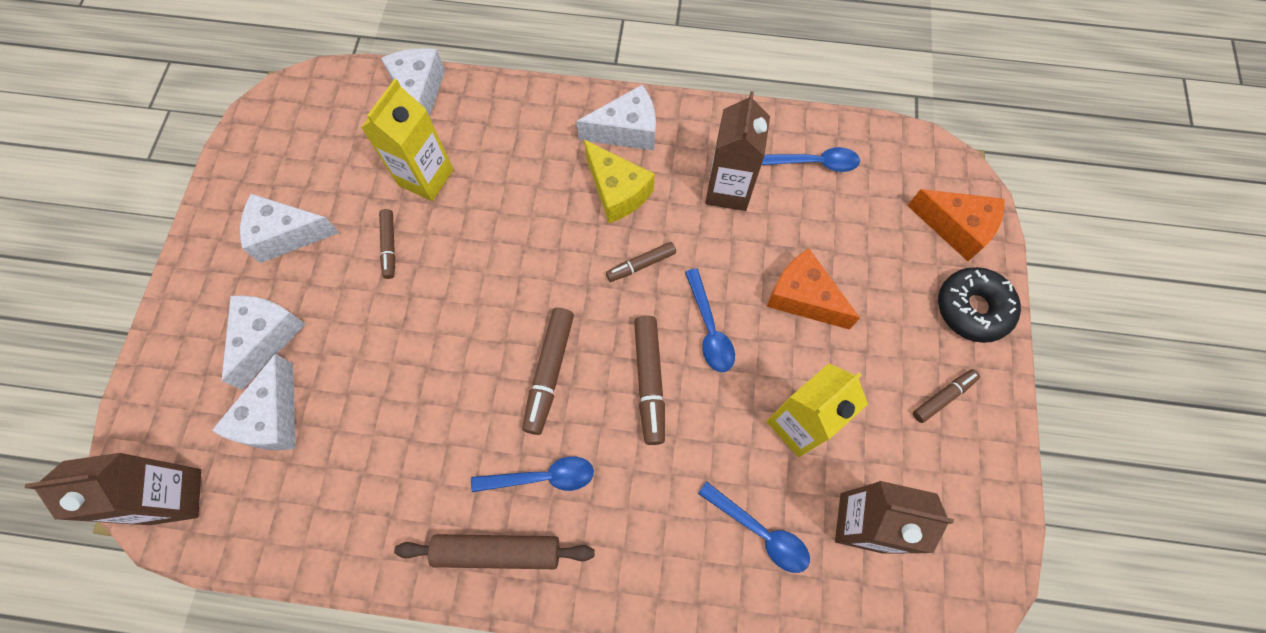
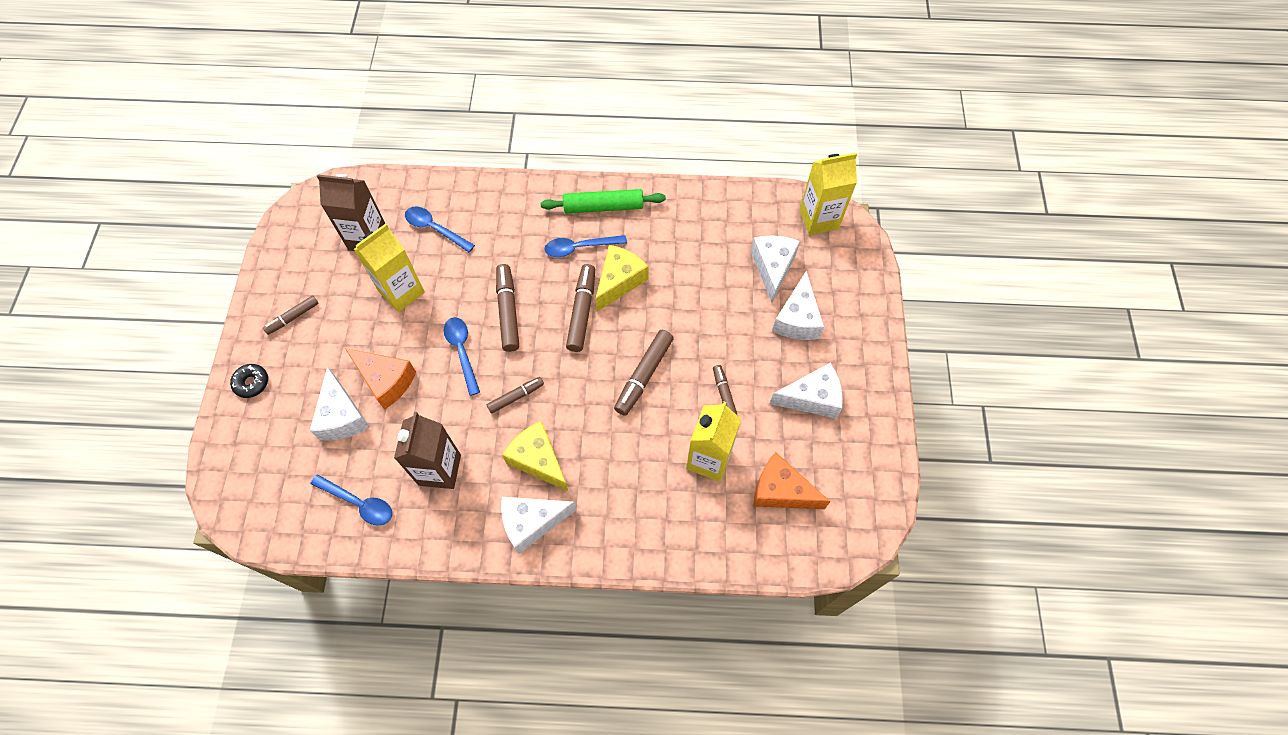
camera: 175 degrees right, 5 degrees down
brown carton [25,453,201,525] -> yellow carton [799,152,857,235]
white cheese [381,48,445,117] -> white cheese moved to [310,367,370,440]
brown rolling pin [394,534,595,569] -> green rolling pin [541,189,666,213]
blue spoon [762,147,860,172] -> blue spoon turned 150 degrees counterclockwise [310,474,392,526]
orange cheese [908,189,1005,261] -> orange cheese moved to [754,452,831,509]
black donut [938,267,1021,343] -> black donut [230,364,268,398], size x0.59
none -> yellow cheese [595,245,648,312]
none -> brown marker [614,330,674,416]

